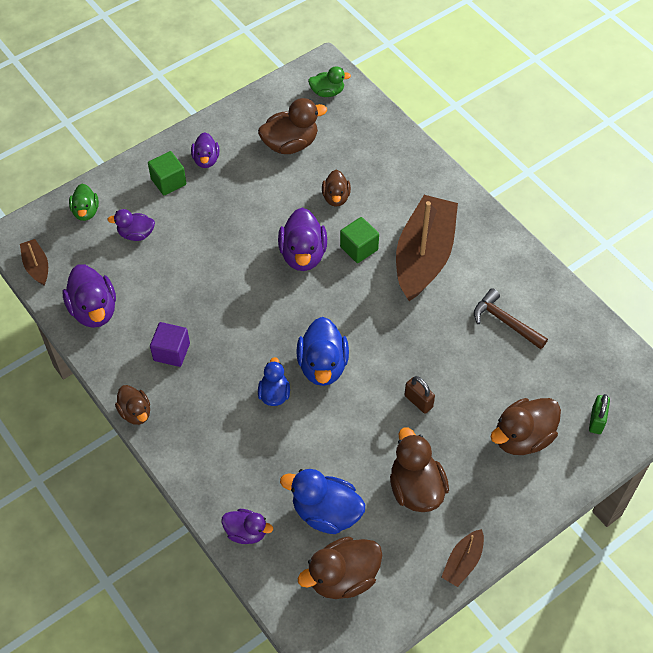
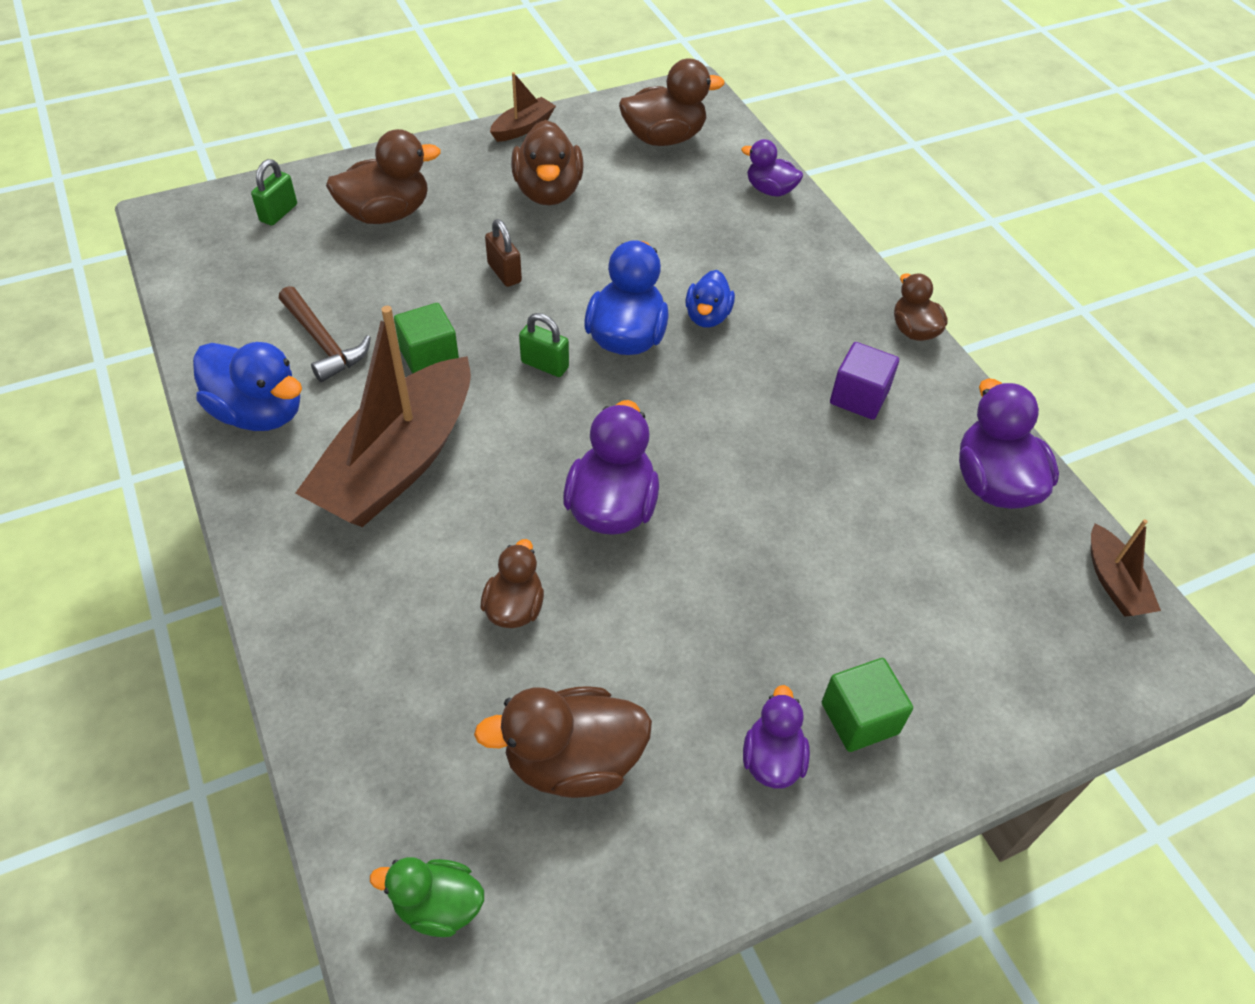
camera: 170 degrees left, 5 degrees down
green duck [69,184,99,221] -> none
purple duck [107,209,155,241] -> none
blue duck [280,469,365,534] -> blue duck moved to [193,342,302,431]
green cube [340,217,379,263] -> green cube moved to [394,303,459,374]
none -> green padlock [519,313,569,377]

